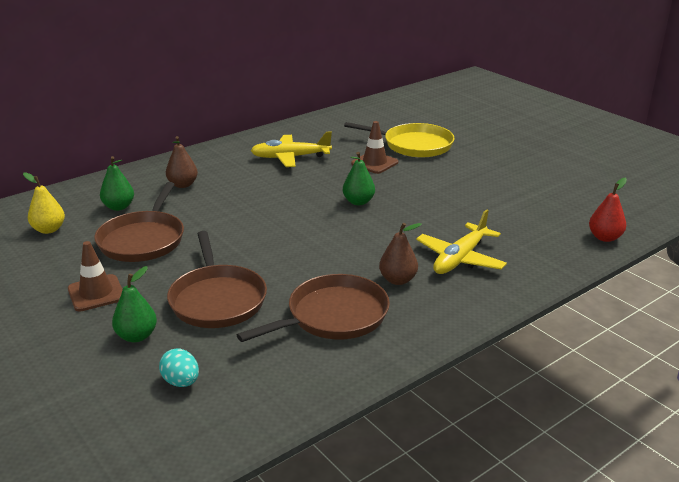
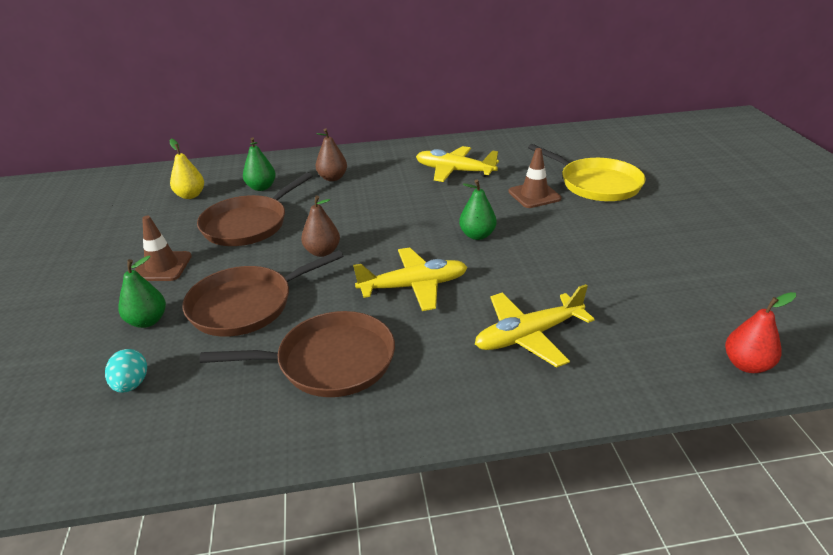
camera: 30 degrees right, 5 degrees up
brown pan [167,231,267,328] -> brown pan turned 45 degrees clockwise [182,250,343,337]
brown pear [379,223,422,285] -> brown pear moved to [301,195,340,257]
none -> yellow plane [353,247,467,311]

